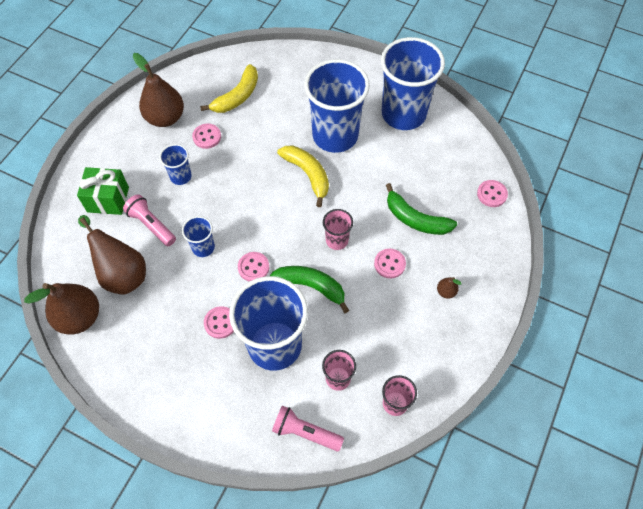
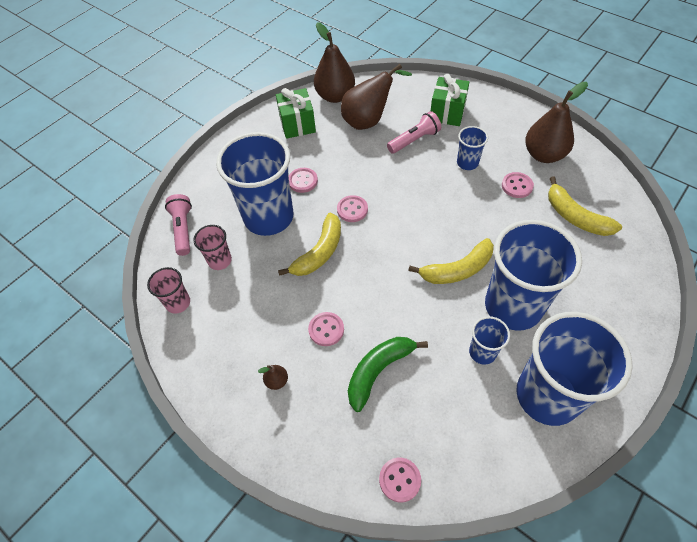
camera: 105 degrees right, 5 degrees down
blue cup [182,216,215,257] -> blue cup moved to [469,316,510,365]
green banana [270,266,349,313] -> yellow banana [278,213,341,276]
pink flashlight [272,406,344,451] -> pink flashlight turned 45 degrees counterclockwise [165,194,192,256]
pink cup [323,209,353,250] -> none
none -> green gift [276,88,316,139]

